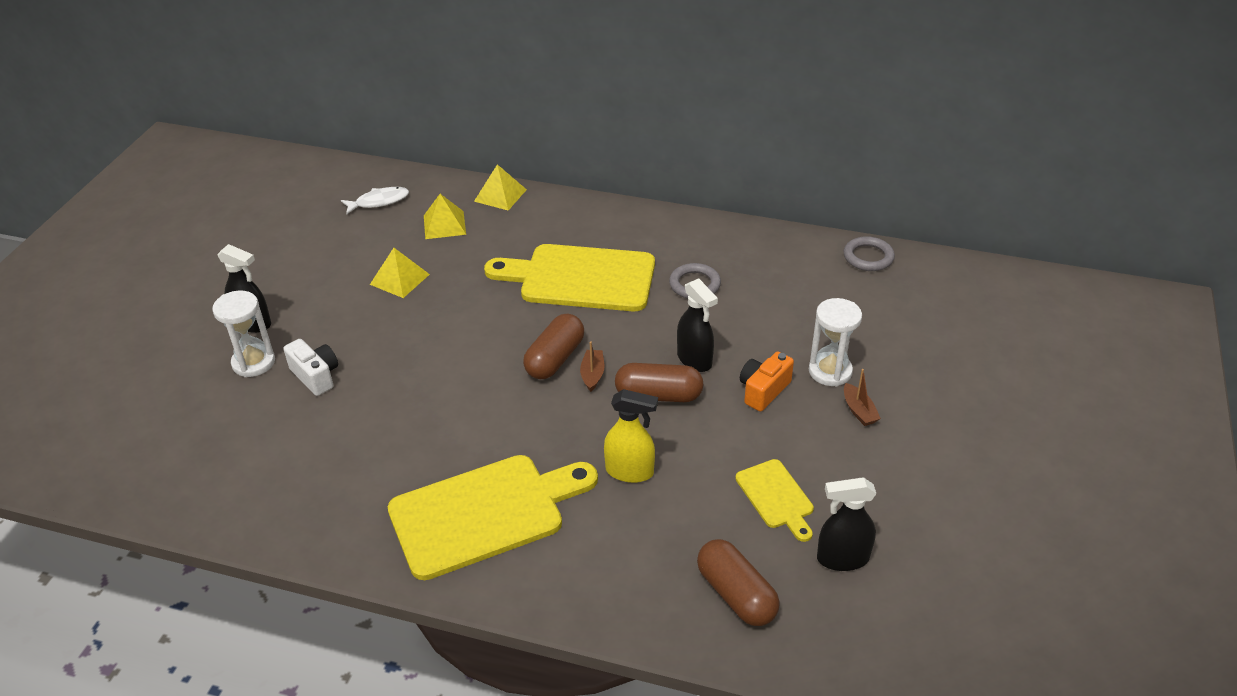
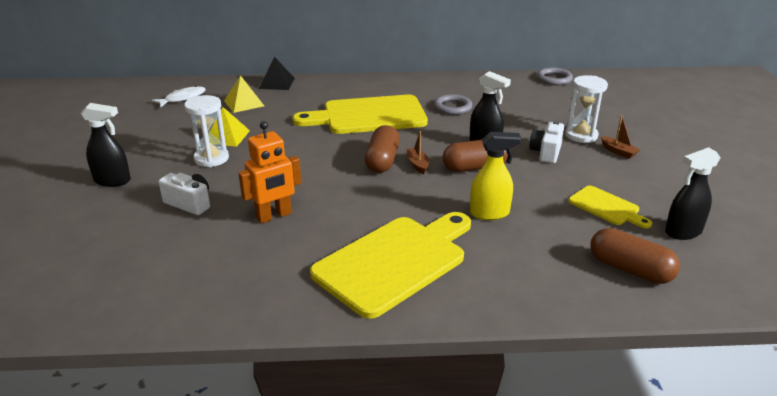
camera: 20 degrees left, 10 degrees down
white hourglass [212,291,275,377] -> white hourglass moved to [184,95,229,167]
yellow pyramid [474,164,527,210] -> black pyramid [259,57,295,90]
orange camera [740,351,794,411] -> white camera [529,121,564,163]
none -> orange robot [238,121,301,224]

